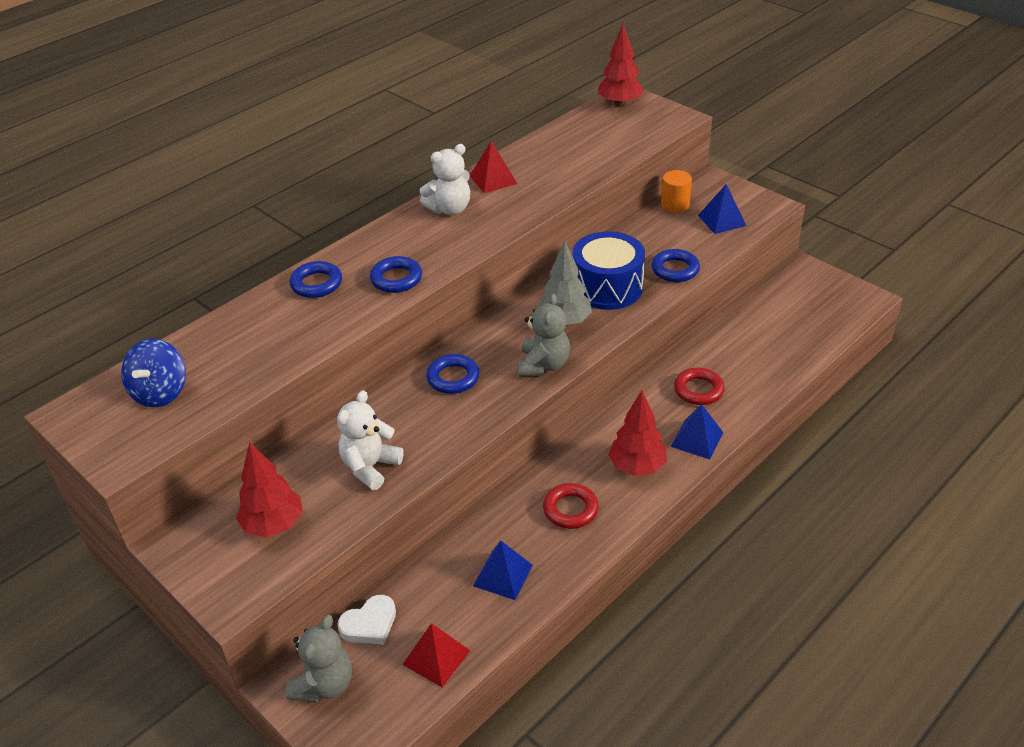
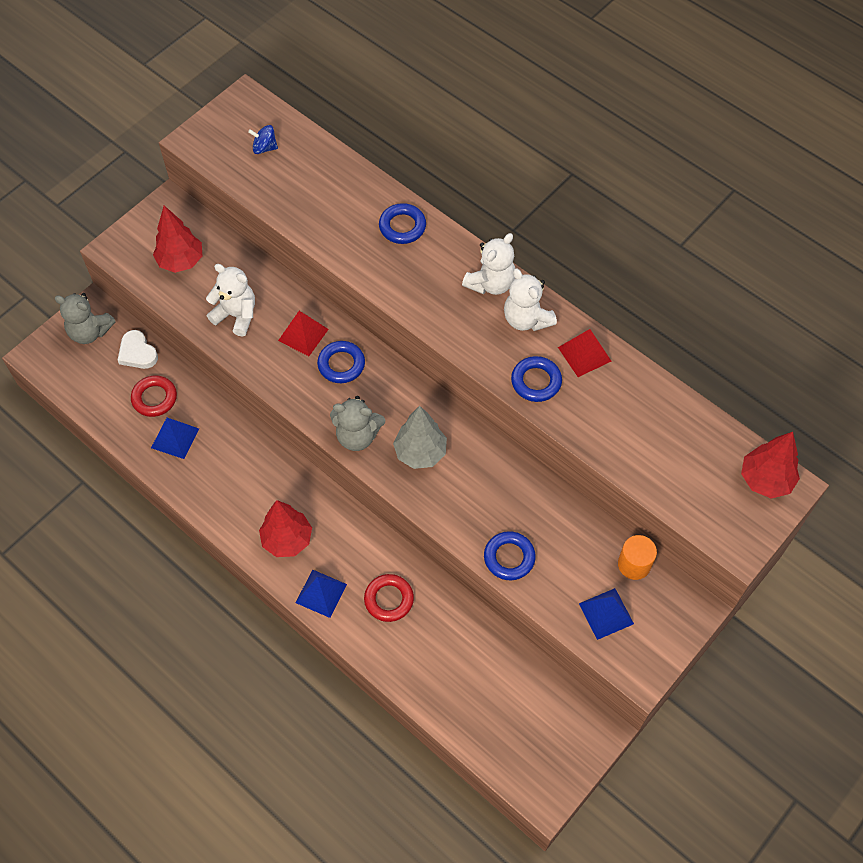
camera: 85 degrees right, 20 degrees up
blue spinning top [121,339,186,407] -> blue spinning top [248,125,278,154], size x0.61
blue ring [370,256,422,293] -> blue ring moved to [511,356,562,402]
red pyramid [402,623,470,687] -> red pyramid moved to [278,311,329,356]
red ring [543,483,599,529] -> red ring moved to [131,375,177,417]
blue drum [572,231,645,310] -> none
none -> white teddy bear [462,233,515,295]

